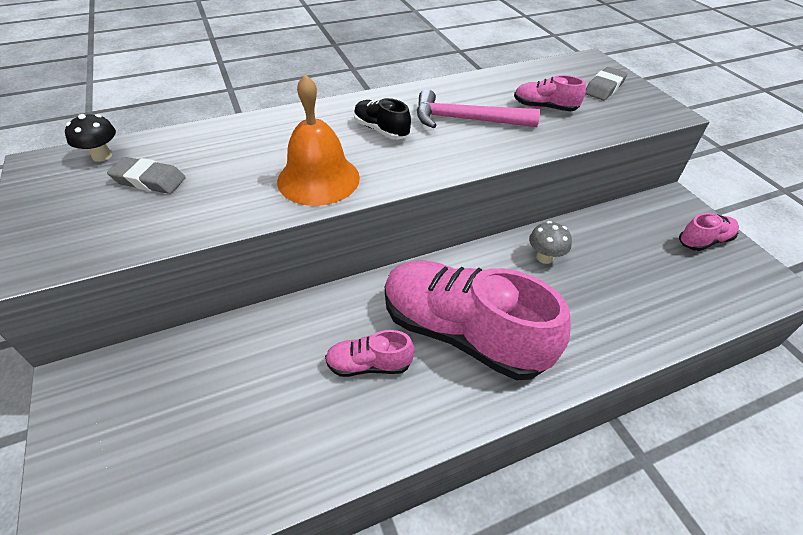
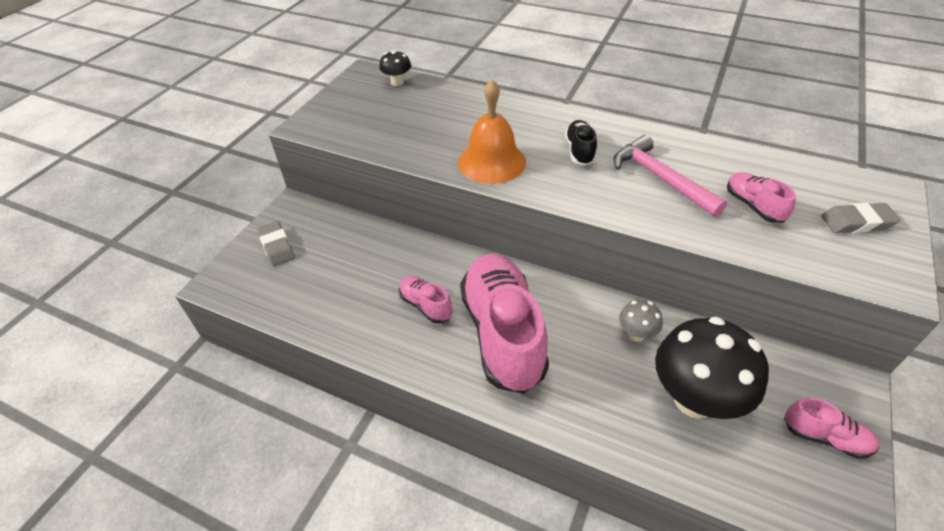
camera: 50 degrees right, 0 degrees up
grey eraser [107,157,186,194] -> grey eraser moved to [257,221,295,266]
none -> black mushroom [655,317,769,419]

